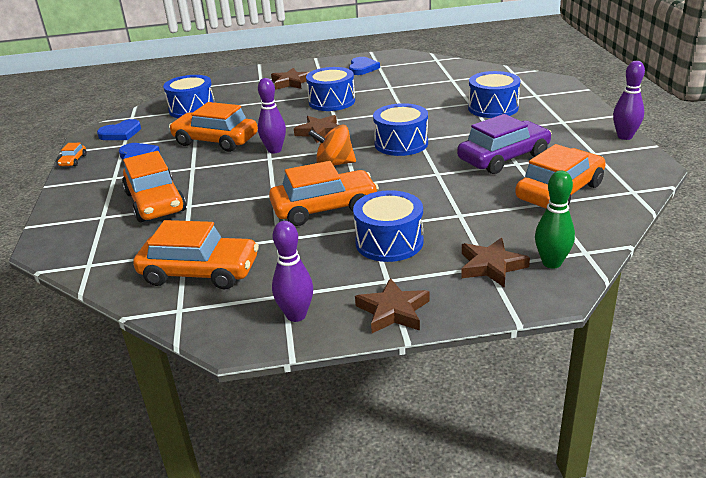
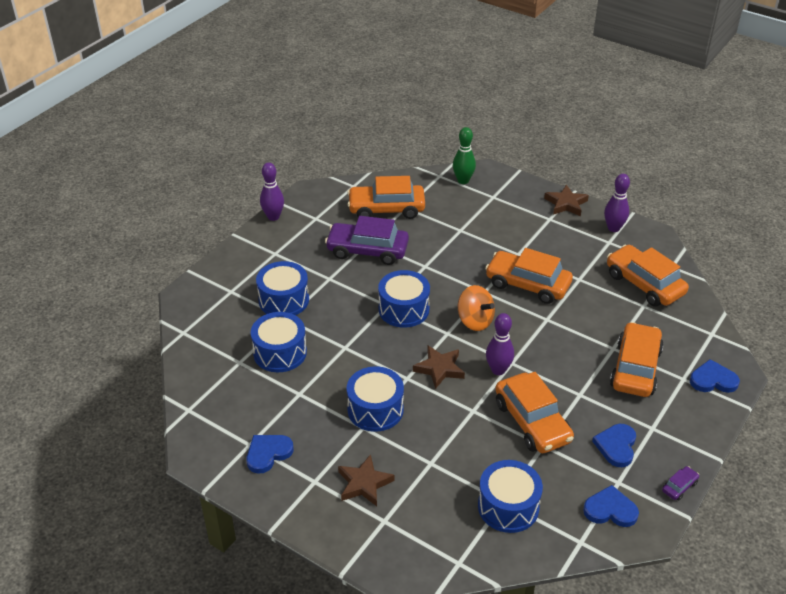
camera: 140 degrees left, 10 degrees up
orange car [58,143,87,167] -> purple car [662,466,699,500]
blue drum [353,190,424,262] -> blue drum moved to [251,312,307,372]
brown star [461,238,530,288] -> none
none -> blue heart [690,359,740,393]

